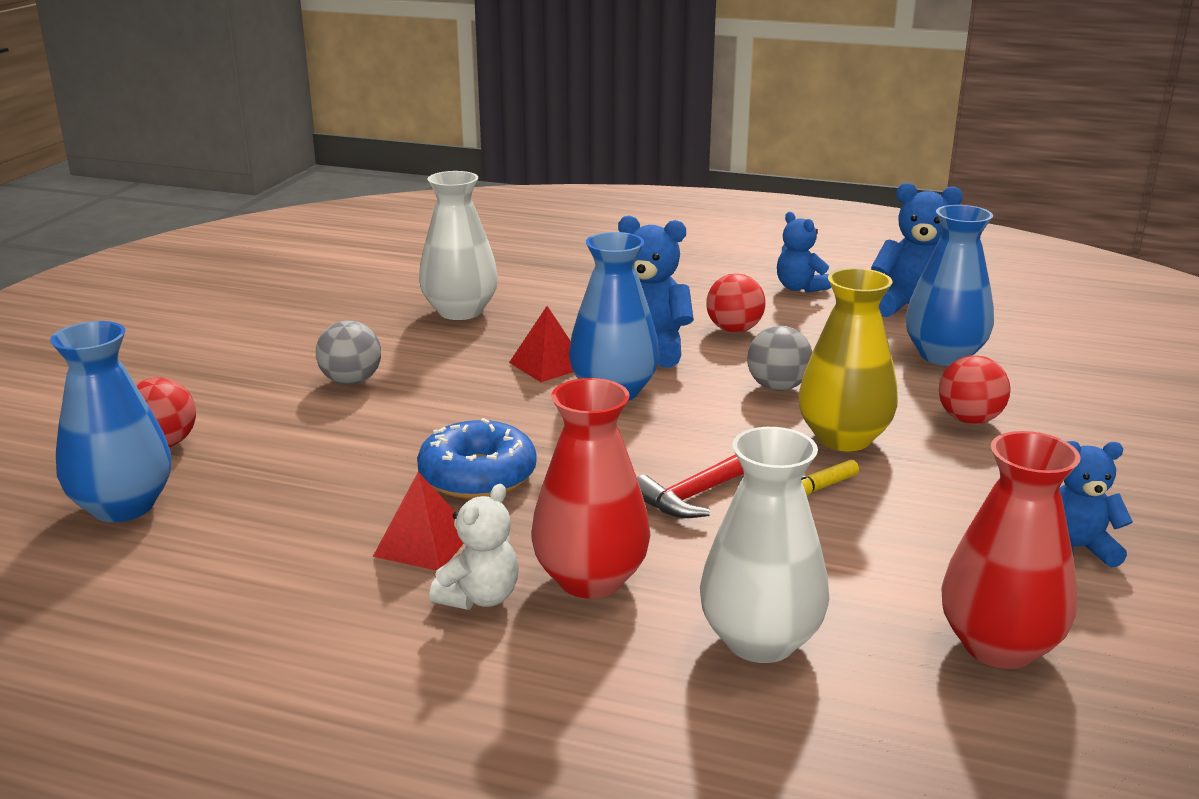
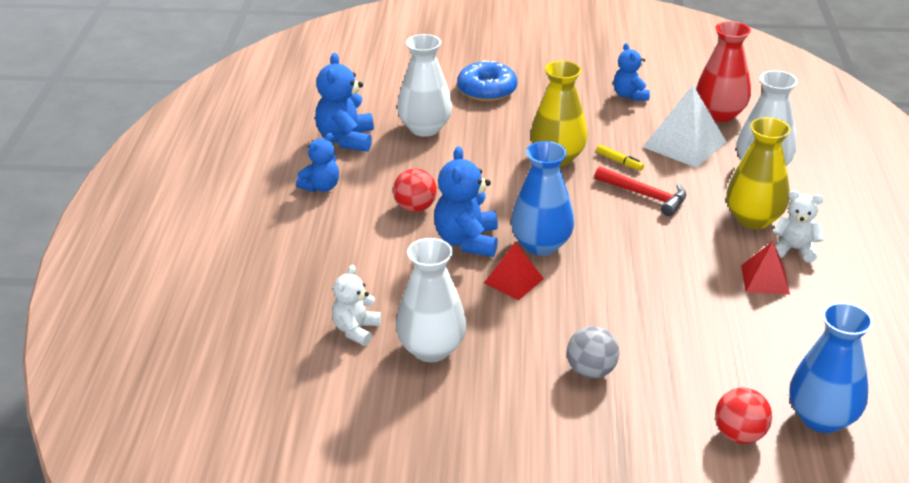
camera: 105 degrees left, 10 degrees up
blue donut [417,418,537,499] -> blue donut moved to [457,60,517,101]
red vase [531,378,651,599] -> yellow vase [727,117,791,229]
grey ball [747,326,812,391] -> none
blue vase [906,205,994,366] -> white vase [397,34,452,137]
red ball [939,355,1011,424] -> none
none -> white teddy bear [332,265,381,346]
none -> white pyramid [643,85,726,168]

